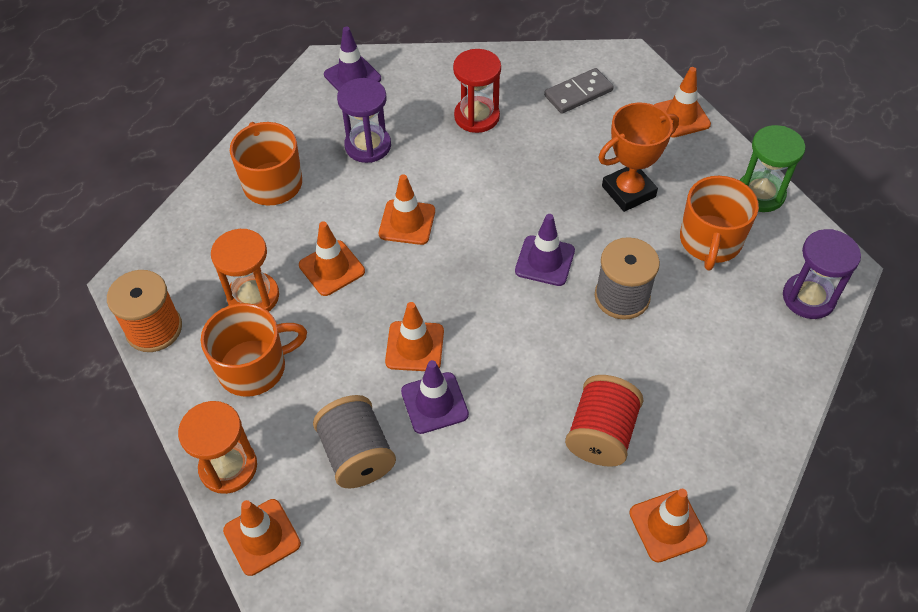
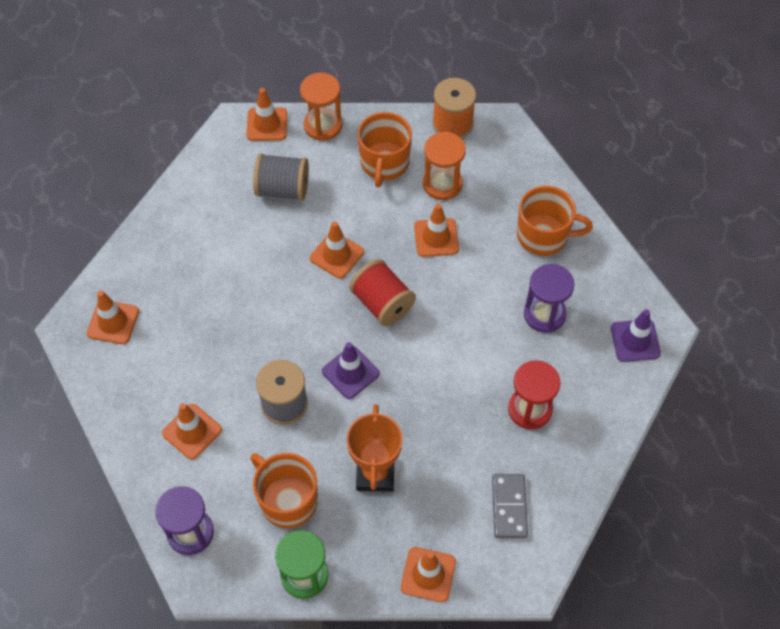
camera: 120 degrees right, 5 degrees up
orange traffic cone [379,174,435,245] -> orange traffic cone moved to [162,403,222,459]
purple traffic cone [401,360,469,434] -> none
red spool [565,375,644,467] -> red spool moved to [349,259,416,326]

